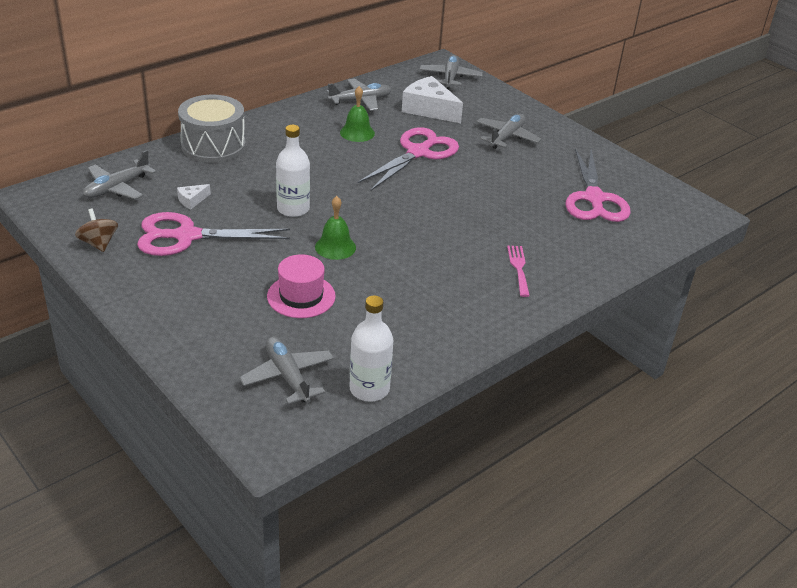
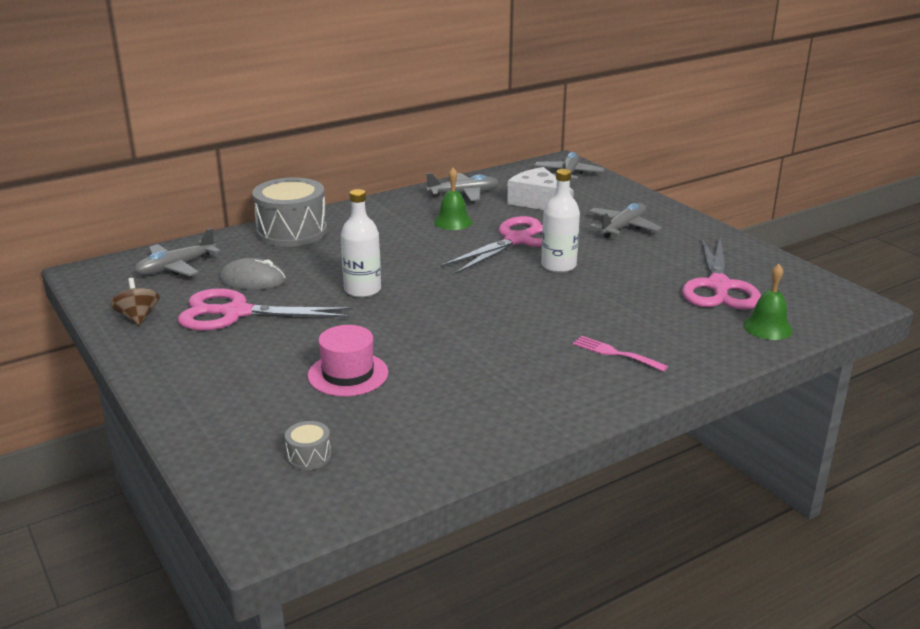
camera: 10 degrees right, 10 degrees down
white cheese [177,184,211,209] -> grey mouse [219,258,286,290]
grey plane [239,337,334,404] -> grey drum [285,421,331,470]
green bell [315,196,356,260] -> green bell moved to [743,264,793,340]
white bottle [349,295,393,401] -> white bottle moved to [541,169,580,273]
pink fork [507,246,530,297] -> pink fork turned 60 degrees counterclockwise [573,336,668,372]

